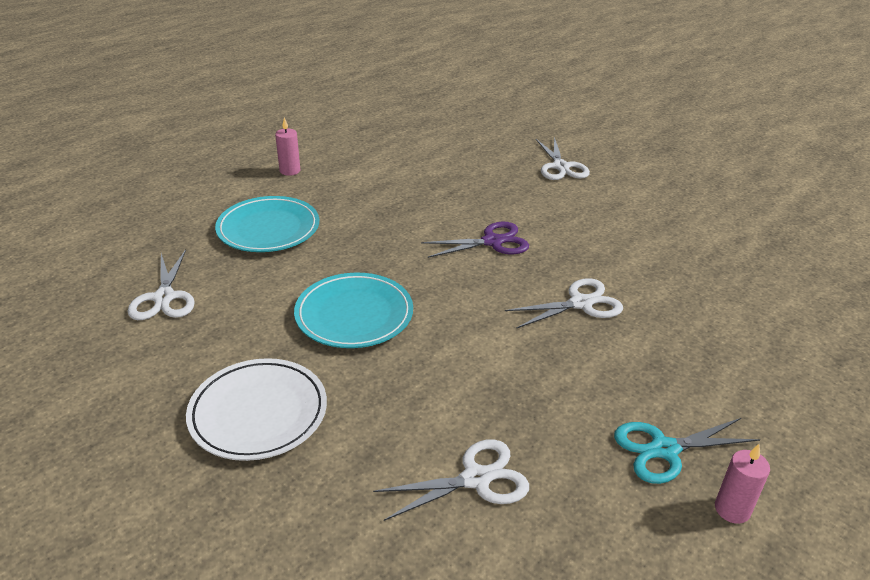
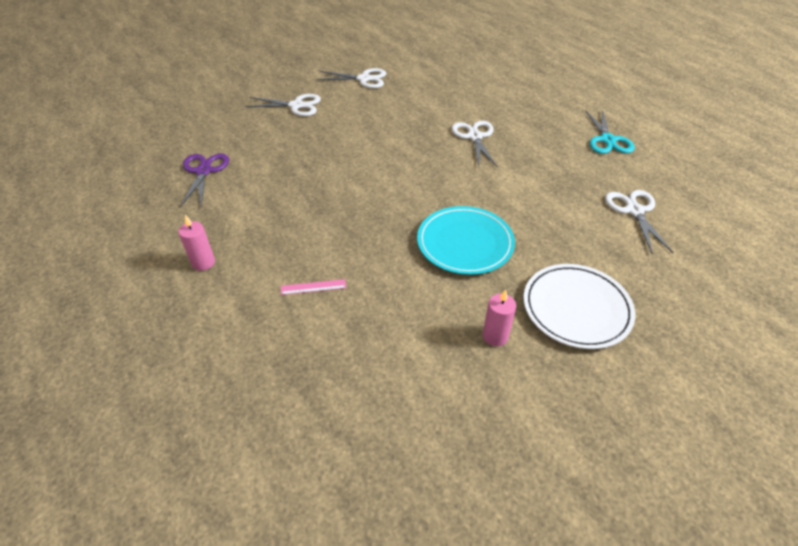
camera: 75 degrees left, 10 degrees up
white scissors [128,250,195,320] -> white scissors moved to [316,68,386,88]
turquoise plate [215,196,319,252] -> pink ruler [281,279,346,295]
purple scissors [421,222,529,258] -> purple scissors moved to [180,154,229,207]
pink candle [715,444,770,524] -> pink candle moved to [483,289,516,346]

